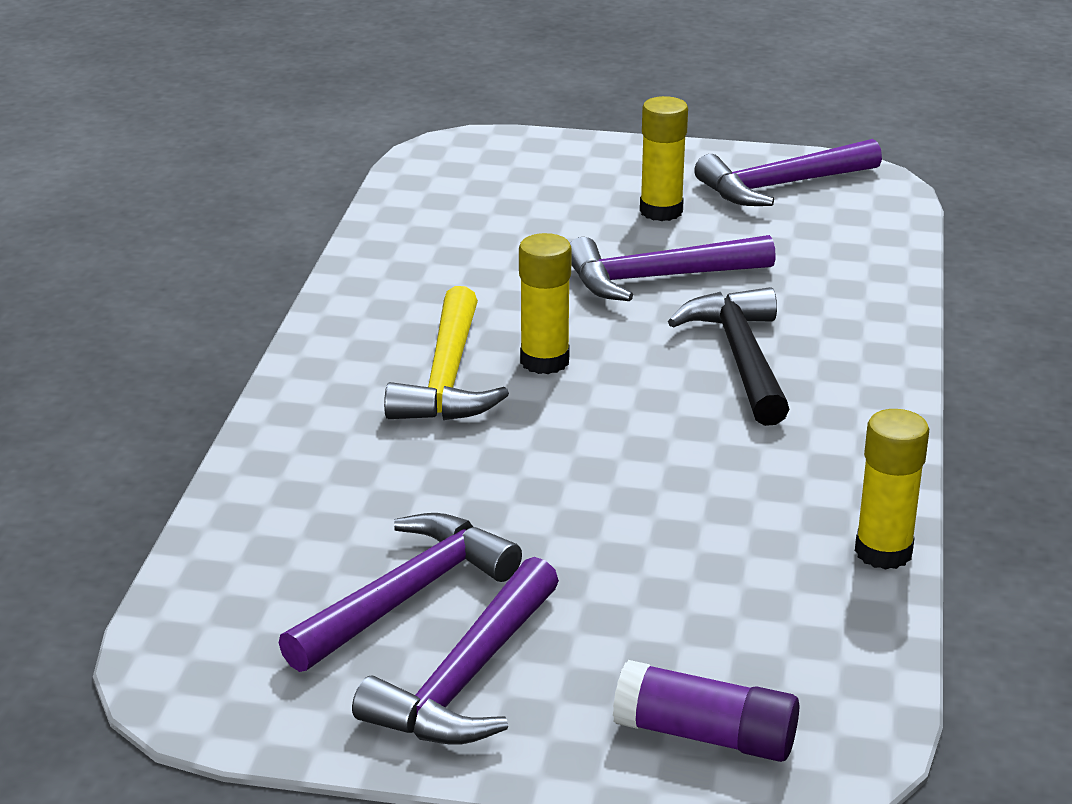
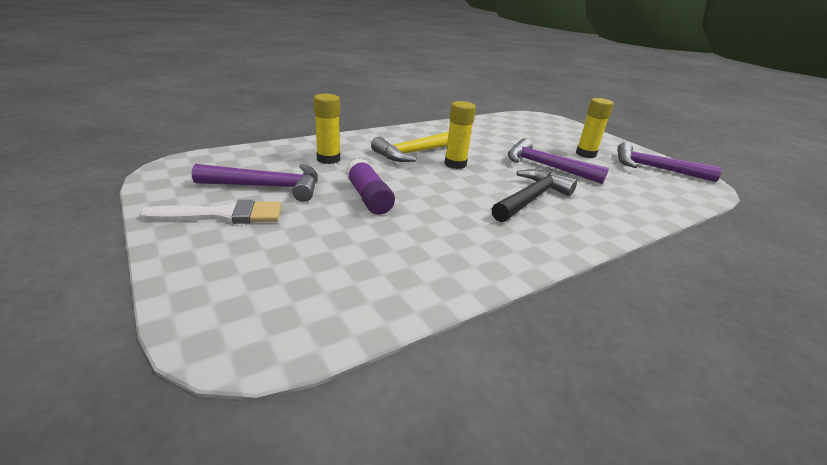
camera: 45 degrees right, 0 degrees up
purple hammer [352,557,559,745] -> white brush [139,200,282,224]
purple glue stick [613,660,799,762] -> purple glue stick moved to [346,158,395,215]
yellow glue stick [855,409,929,570] -> yellow glue stick moved to [314,94,340,164]

